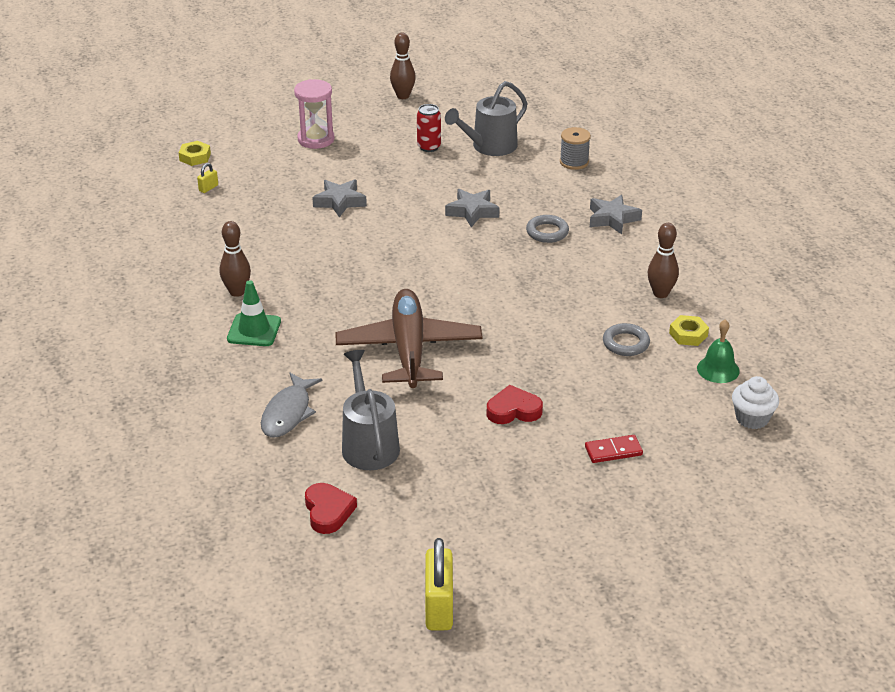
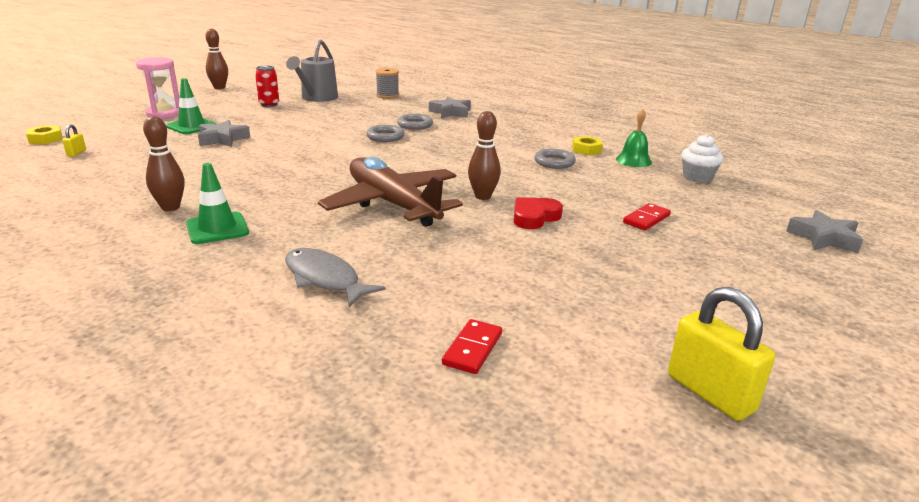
camera: 35 degrees left, 10 degrees down
grey fish [261,373,322,437] -> grey fish turned 150 degrees clockwise [285,248,385,307]
red heart [305,483,357,534] -> red domino [442,319,502,374]
grey watering can [342,350,400,470] -> none
grey star [445,189,500,227] -> grey star moved to [786,210,863,253]
brown bowling pin [648,223,679,298] -> brown bowling pin moved to [468,111,501,200]
none -> green traffic cone [166,78,216,134]
none -> grey ring [366,125,404,142]

